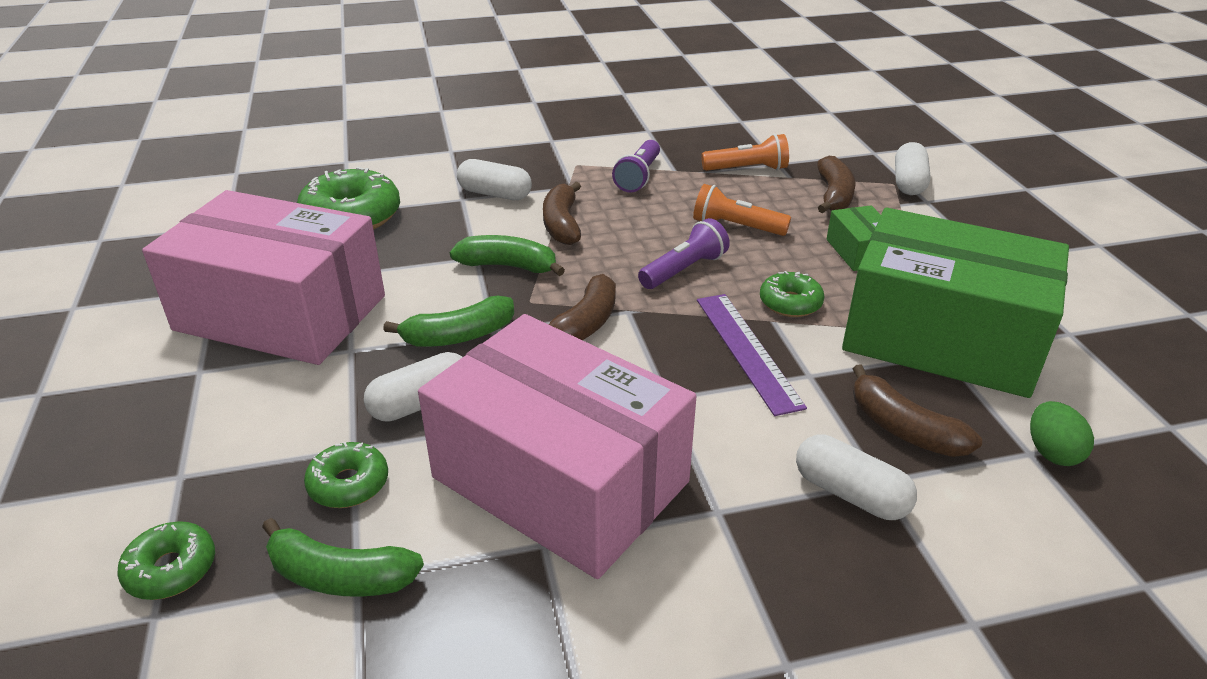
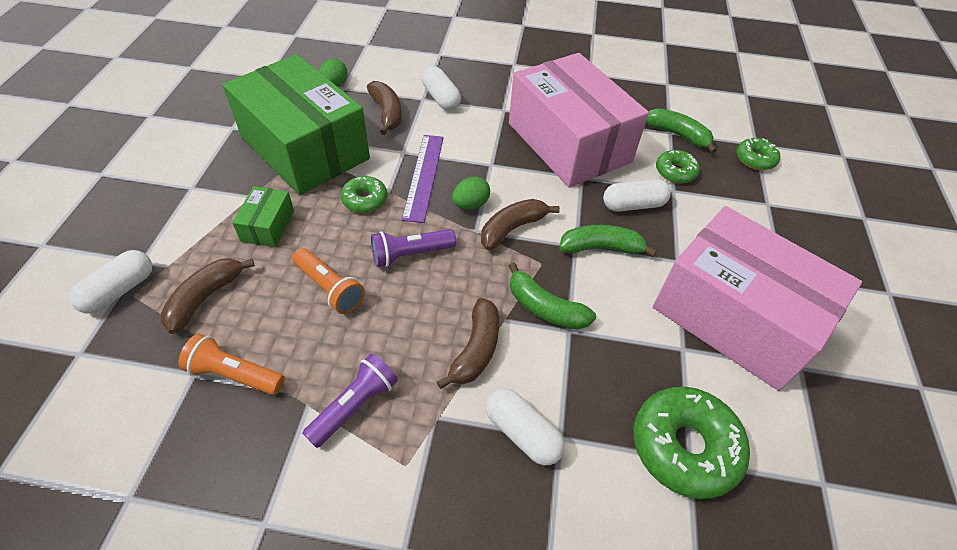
camera: 160 degrees left, 15 degrees up
none -> green egg [452,176,490,209]

